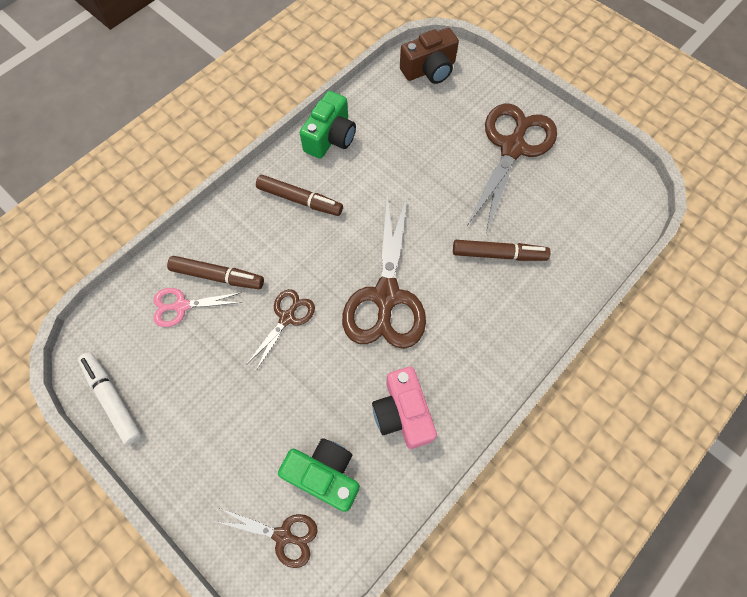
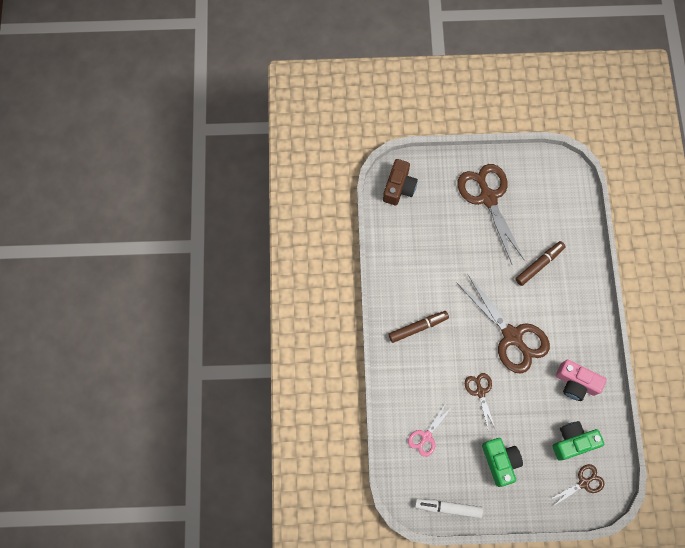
camera: 45 degrees left, 5 degrees up
brown marker [167,256,264,289] -> none
green camera [300,91,356,159] -> green camera moved to [482,438,523,487]

